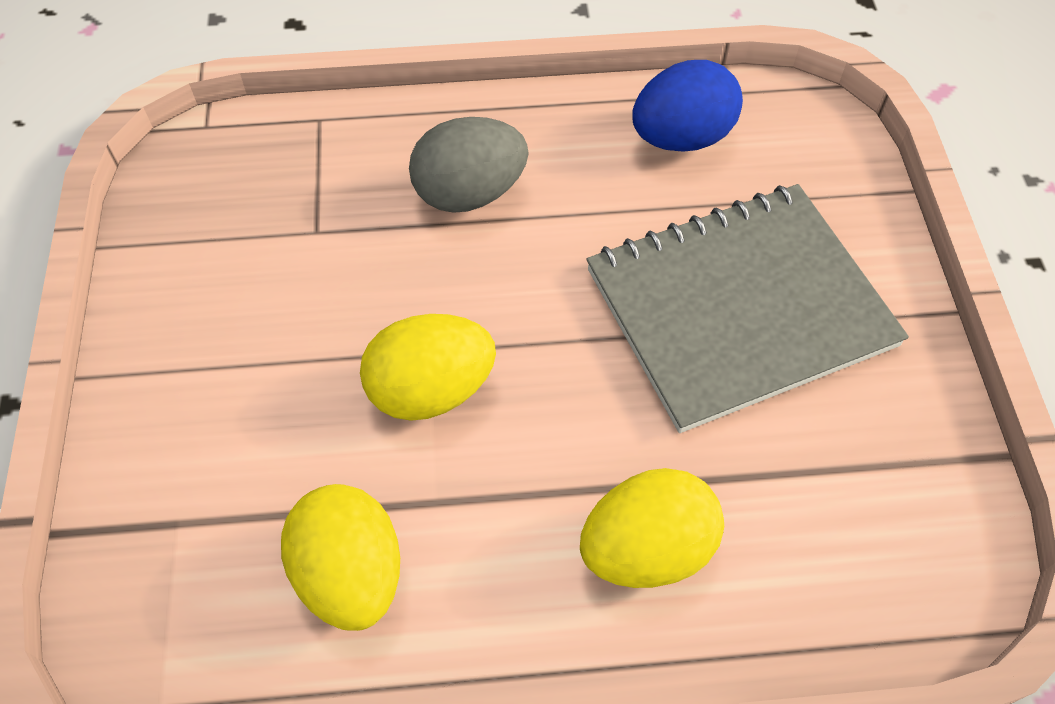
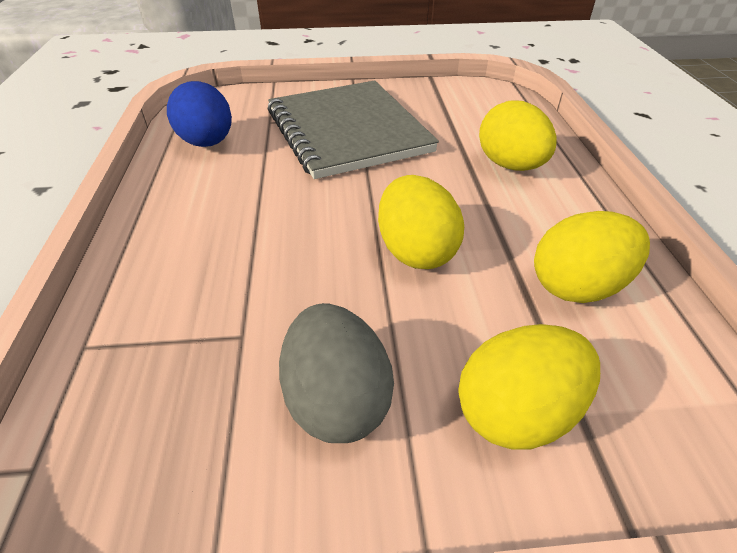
camera: 90 degrees left, 15 degrees down
grey egg [409,117,529,213] -> grey egg moved to [279,303,394,443]
none -> yellow egg [458,324,600,450]

